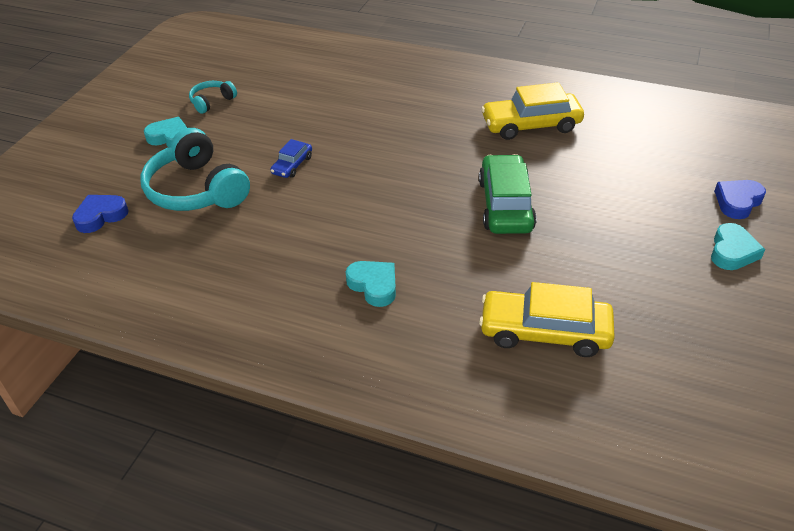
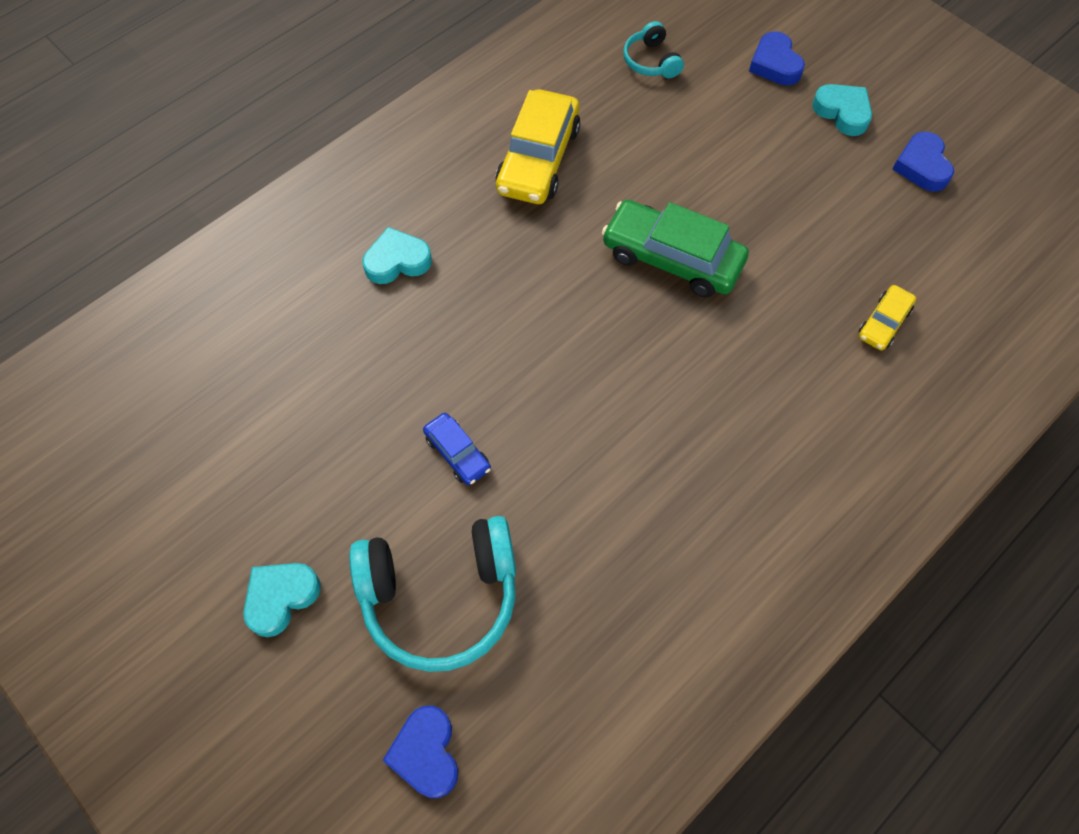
camera: 65 degrees left, 20 degrees up
turquoise headphones [189,81,237,114] -> turquoise headphones moved to [623,21,684,78]
turquoise heart [345,261,396,307] -> turquoise heart moved to [363,227,432,284]
yellow car [479,282,615,357] -> yellow car [858,285,916,350], size x0.51
none -> blue heart [892,132,954,192]

